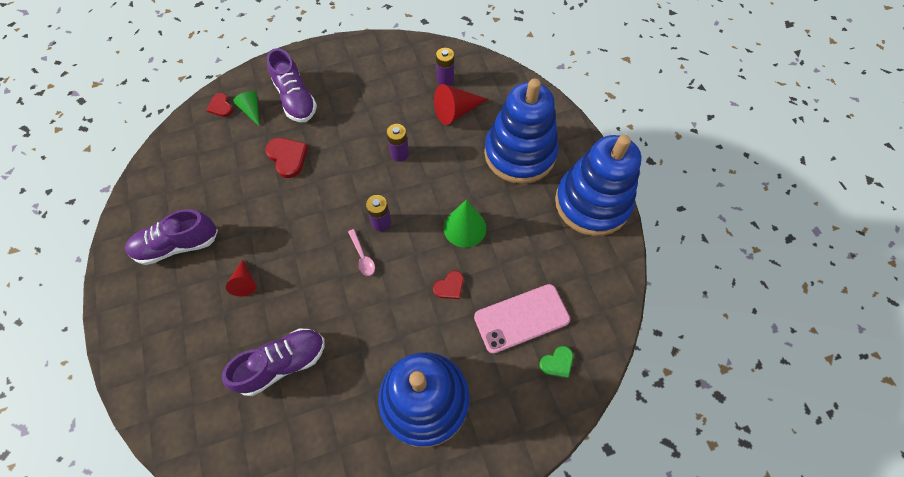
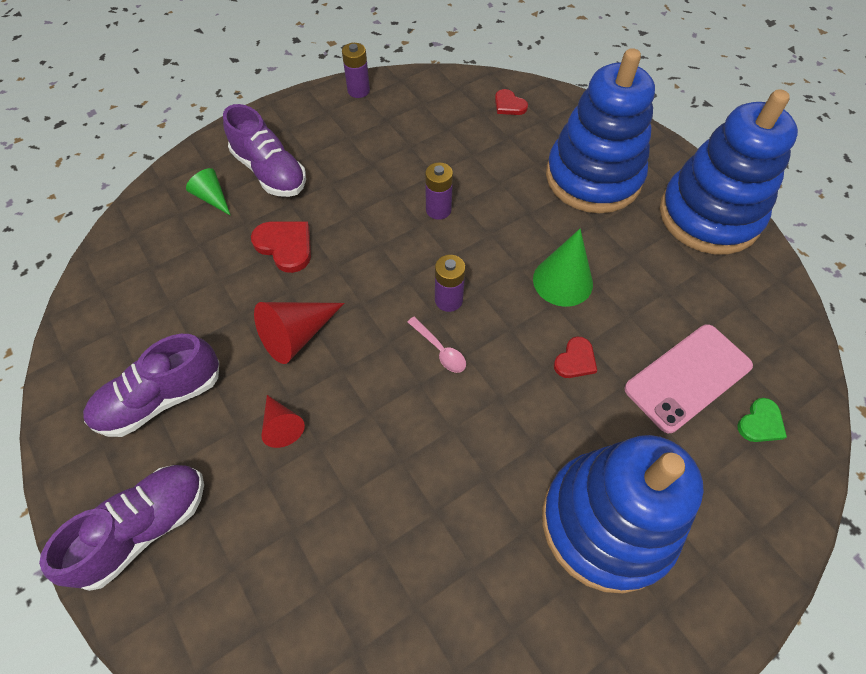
camera: 15 degrees left, 5 degrees down
red heart [206,93,233,117] -> red heart moved to [495,89,528,115]
purple shoe [222,329,325,396] -> purple shoe moved to [39,465,204,591]
red cone [434,84,488,125] -> red cone moved to [254,302,344,364]
purple battery [436,48,454,86] -> purple battery moved to [342,43,370,98]

